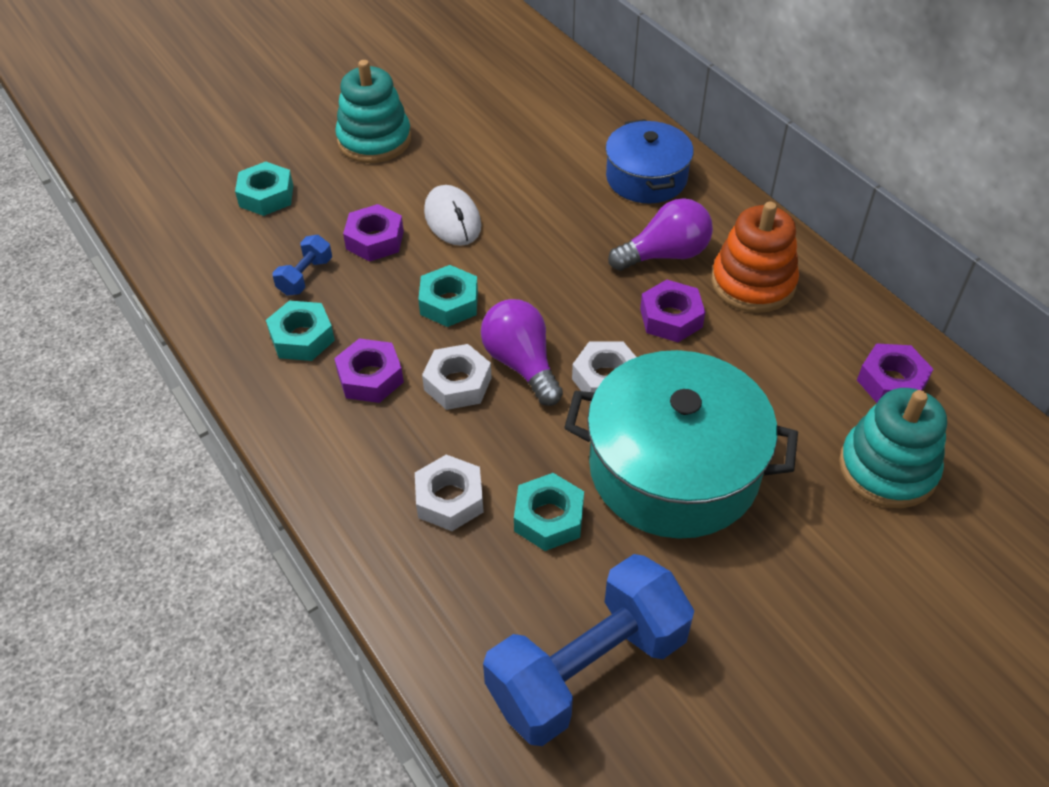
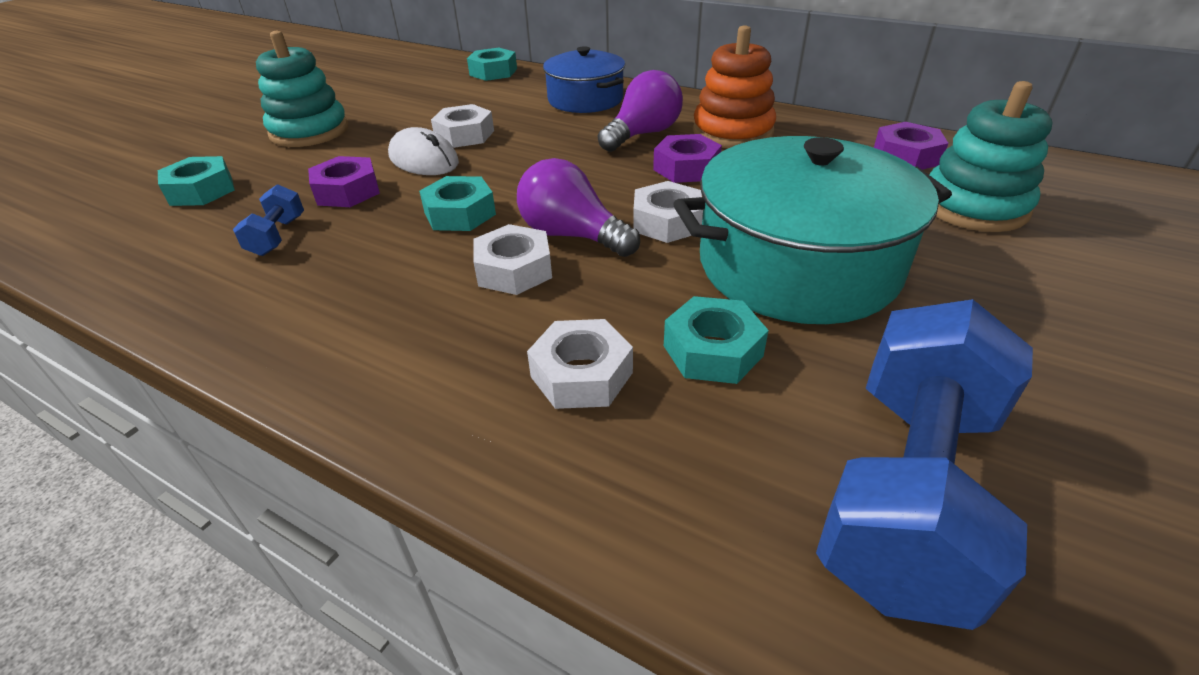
camera: 25 degrees left, 10 degrees down
turquoise nut [266,300,335,361] -> turquoise nut moved to [467,48,517,81]
purple nut [334,338,404,403] -> none
none -> white nut [431,104,494,148]

